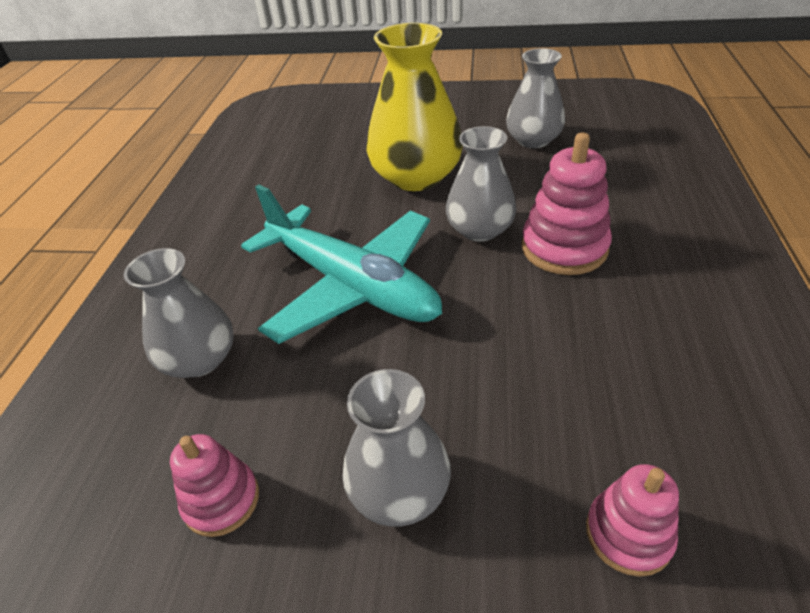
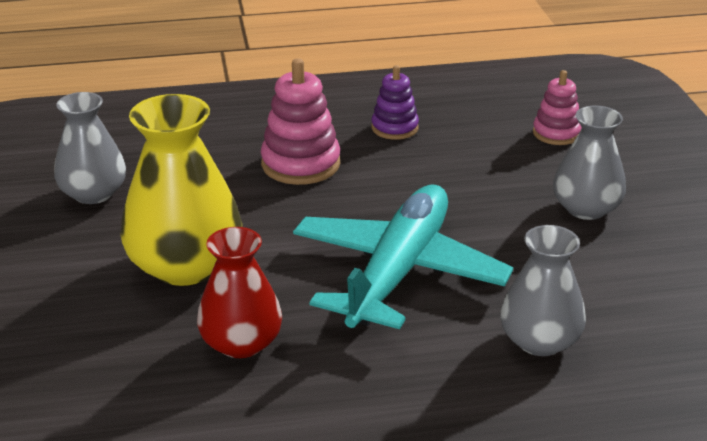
camera: 110 degrees left, 10 degrees down
pink stacking toy [170,434,259,537] -> none
grey vase [446,126,517,242] -> none
none -> red vase [197,227,282,358]
none -> purple stacking toy [372,65,419,140]

